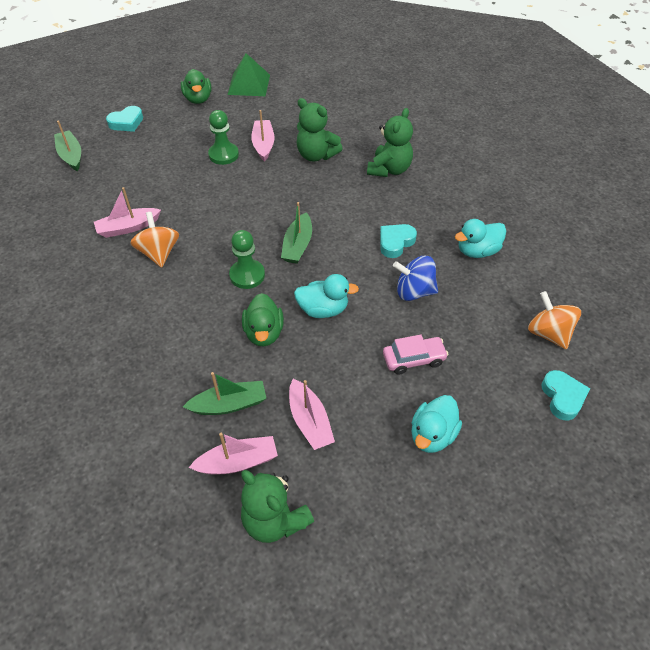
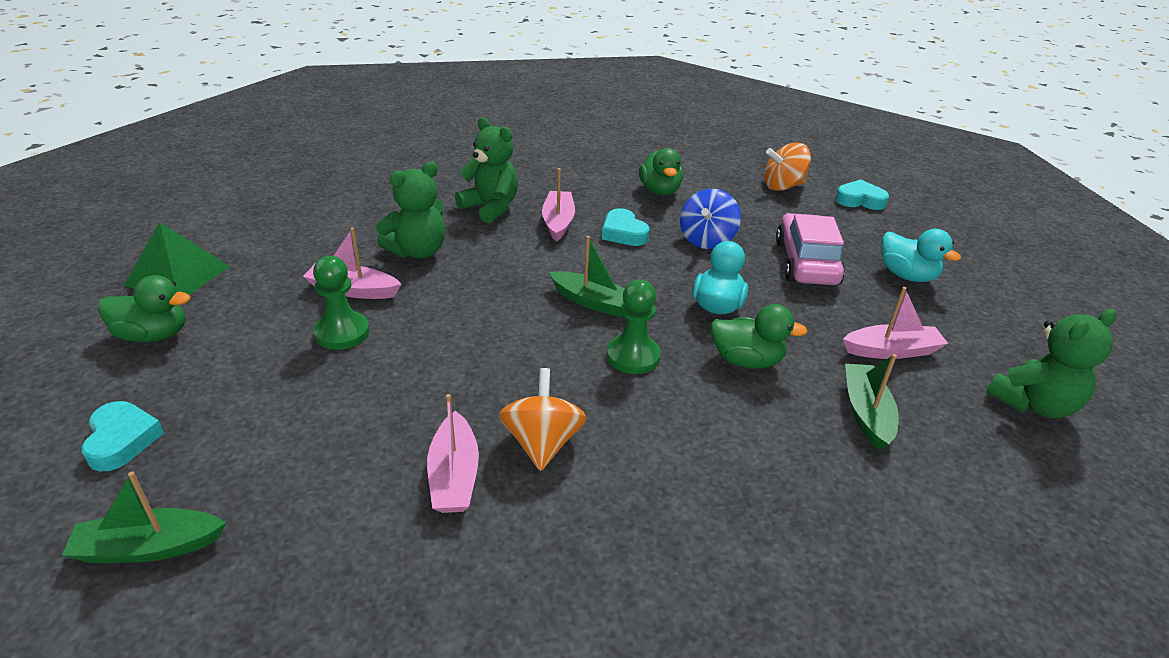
camera: 75 degrees left, 15 degrees down
orange spinning top [130,212,179,268] -> orange spinning top turned 90 degrees clockwise [499,368,587,471]
pink boat [189,433,278,474] -> pink boat moved to [542,168,575,242]
pink car [383,335,449,375] -> pink car [776,213,845,285], size x1.55
turquoise duck [455,219,507,258] -> green duck [639,148,683,196]

